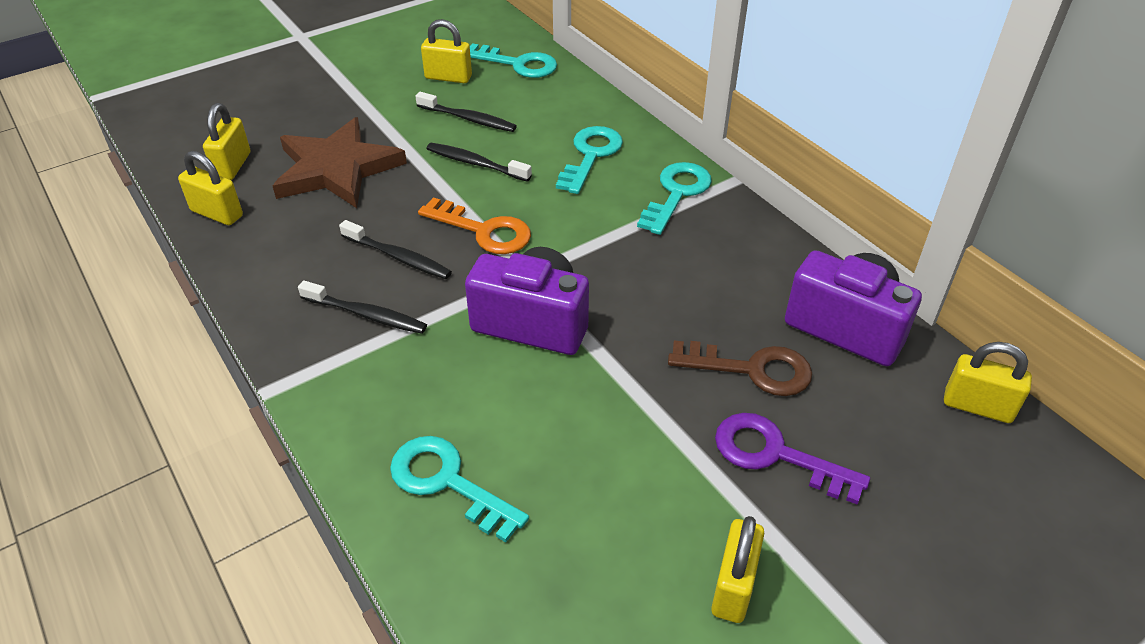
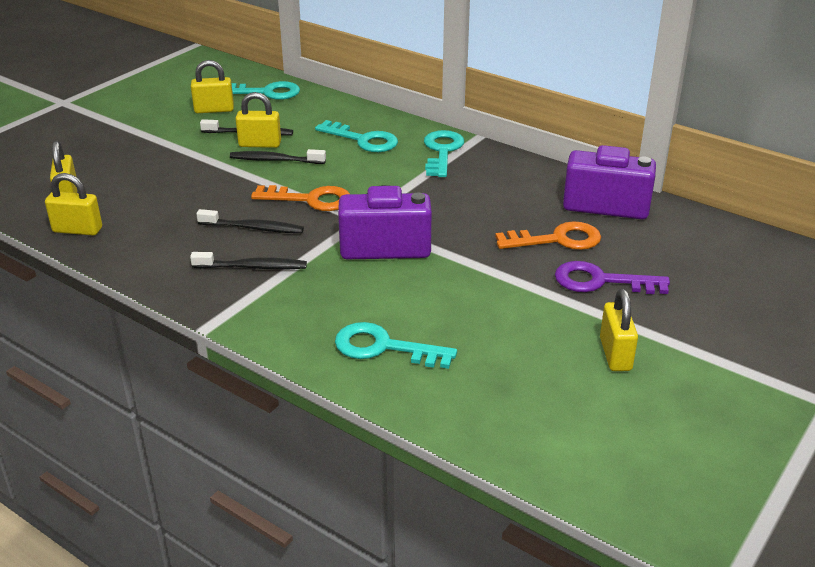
camera: 20 degrees left, 10 degrees down
brown star [272,117,407,208] -> none
turquoise key [556,126,623,194] -> turquoise key turned 120 degrees clockwise [315,120,398,152]
brown key [668,341,812,396] -> orange key [495,221,601,250]
yellow padlock [944,342,1032,423] -> yellow padlock moved to [235,92,281,148]

